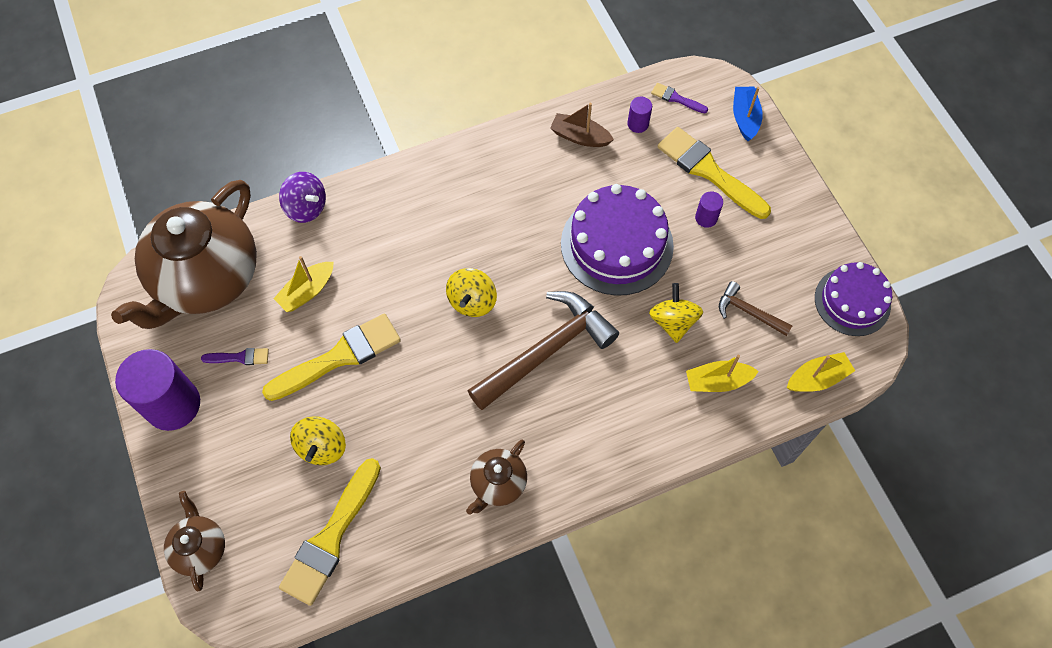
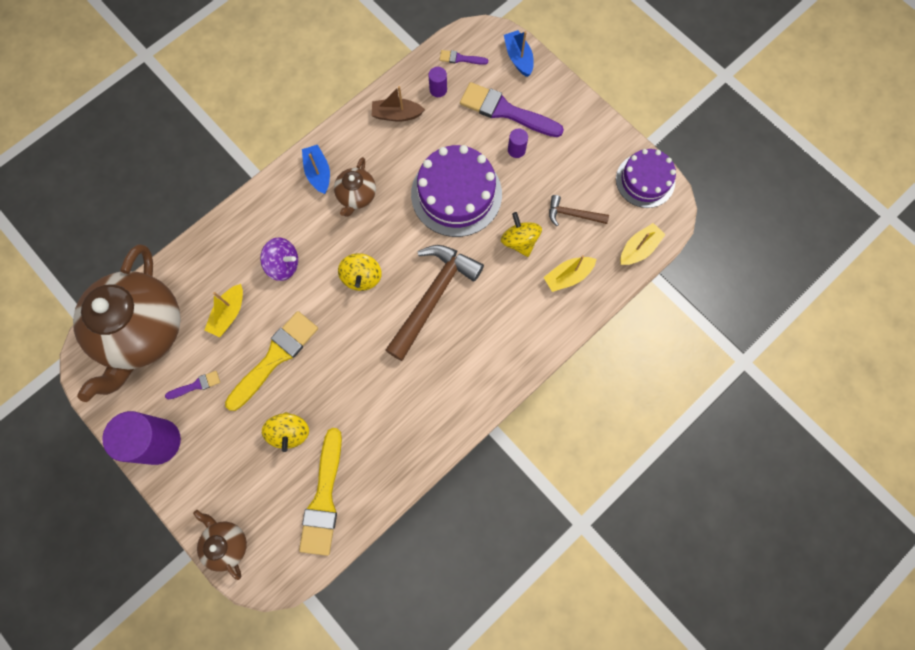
camera: 20 degrees left, 10 degrees up
purple spinning top [279,172,326,223] -> purple spinning top moved to [260,237,298,281]
brown teapot [466,440,527,515] -> brown teapot moved to [334,157,376,217]
yellow brush [657,127,771,219] -> purple brush [460,82,564,137]
none -> blue boat [302,145,330,194]

